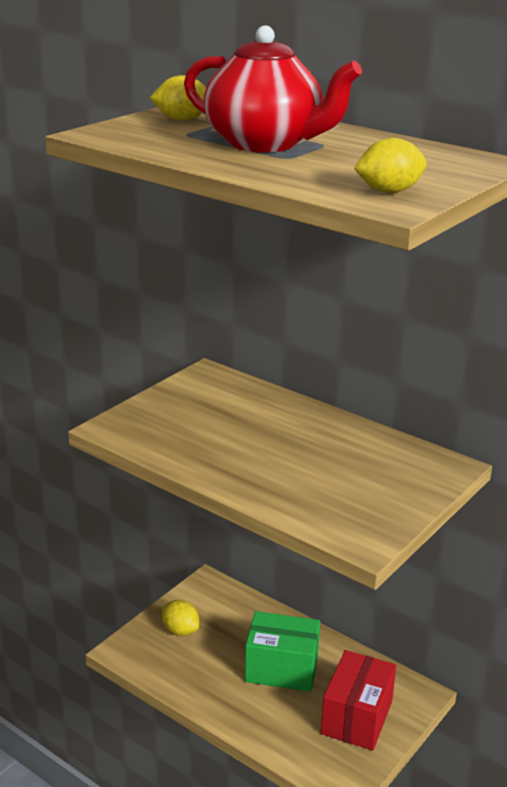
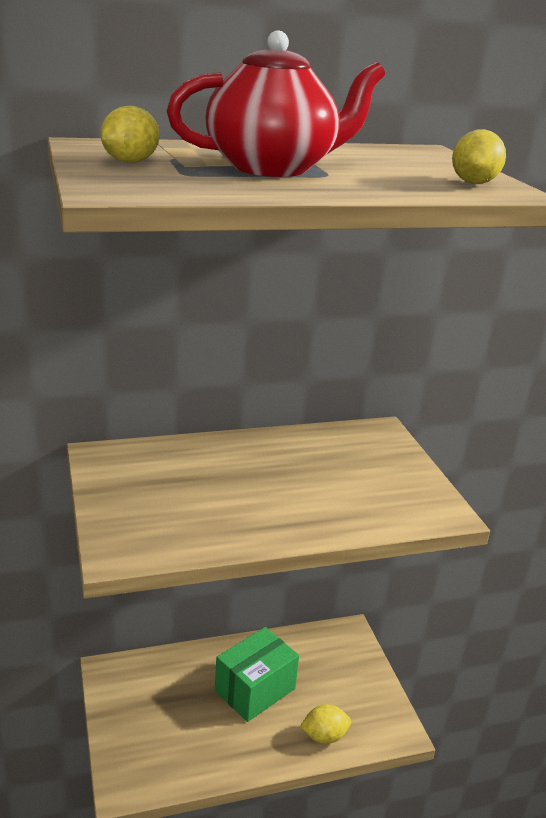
camera: 55 degrees left, 0 degrees up
yellow lemon [162,600,199,636] -> yellow lemon moved to [300,704,351,744]
red box [321,650,396,751] -> none

